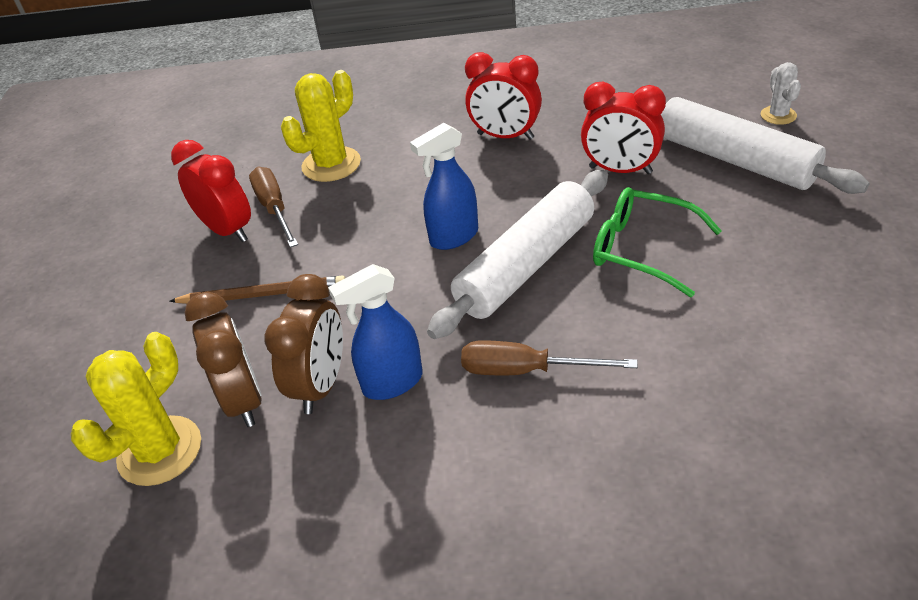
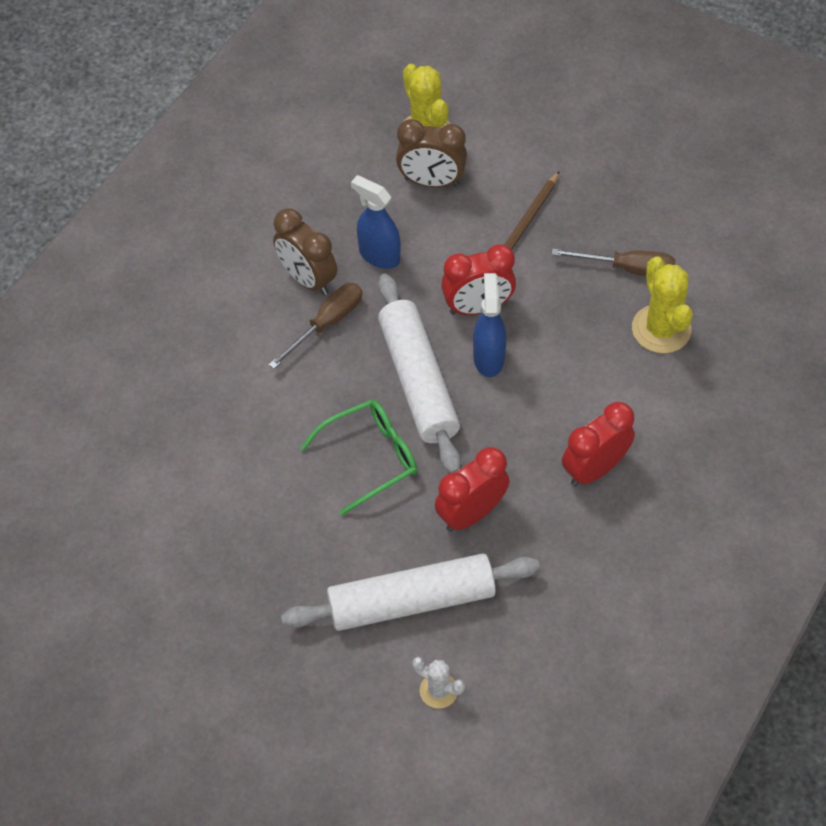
camera: 120 degrees right, 15 degrees up
red clock [171,140,251,242] -> red clock moved to [441,244,516,315]
brown clock [265,274,343,414] -> brown clock moved to [273,209,337,295]
blue spray bottle [328,264,423,400] -> blue spray bottle turned 60 degrees counterclockwise [351,175,401,269]

